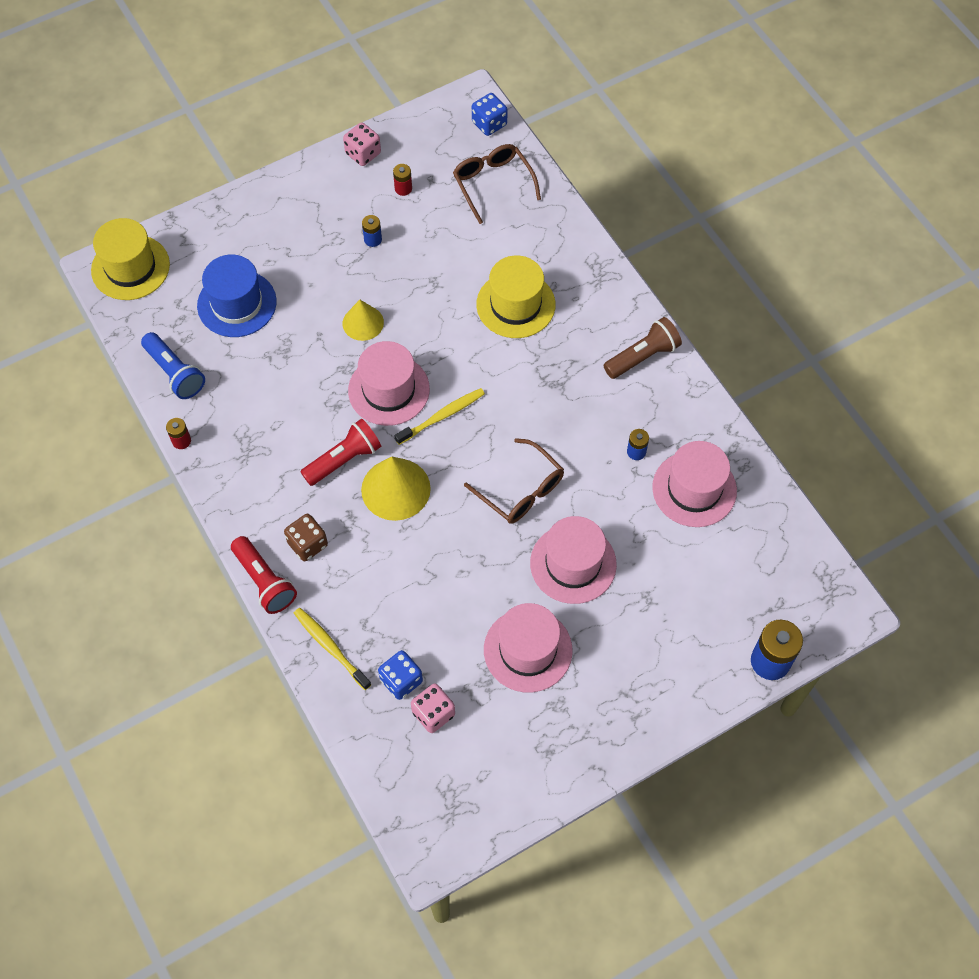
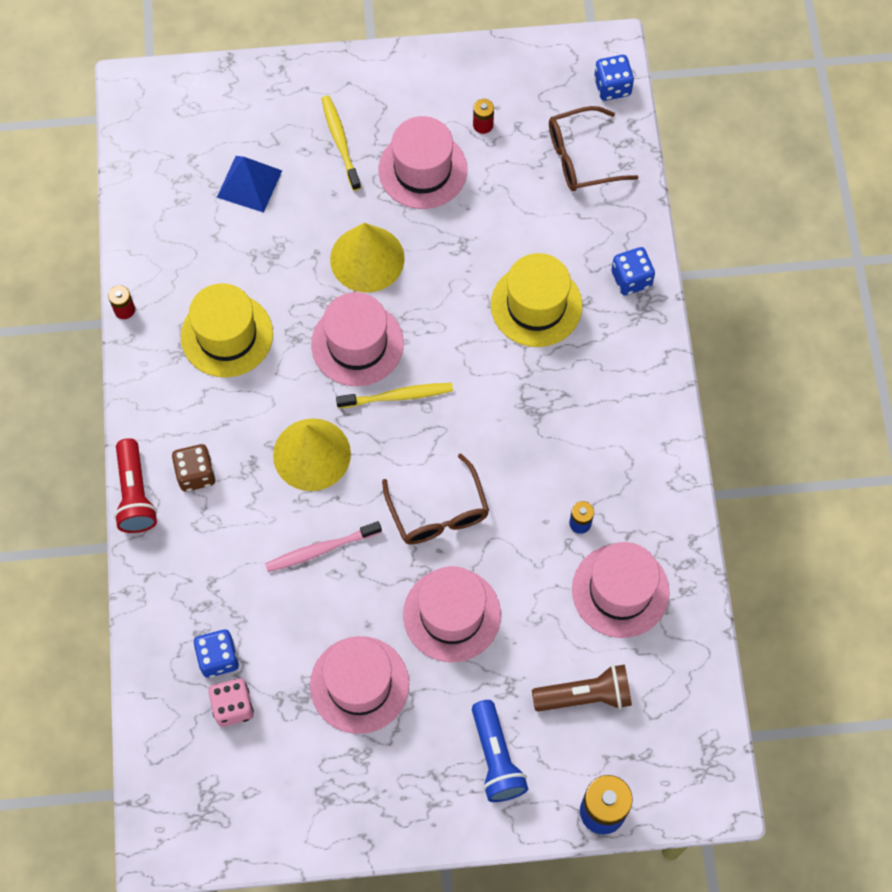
camera: 25 degrees right, 5 degrees up
yellow hat [91,218,170,300] -> yellow hat moved to [181,283,273,378]
blue flashlight [141,332,205,399] -> blue flashlight moved to [472,700,528,802]
blue hat [197,254,277,337] -> blue pyramid [217,156,282,213]
yellow toothbrush [294,608,372,690] -> yellow toothbrush moved to [321,95,361,191]
red flashlight [301,419,381,486] -> none
pink dice [343,123,381,166] -> none
yellow cone [343,300,384,341] -> yellow cone [330,223,405,293], size x1.58
blue battery [362,215,382,247] -> pink hat [378,116,467,209]
brown glasses [453,144,541,224] -> brown glasses turned 105 degrees counterclockwise [549,106,639,191]
brown flashlight [603,317,682,379] -> brown flashlight moved to [532,665,632,712]
none -> pink toothbrush [265,521,382,572]
none -> blue dice [611,247,655,295]

